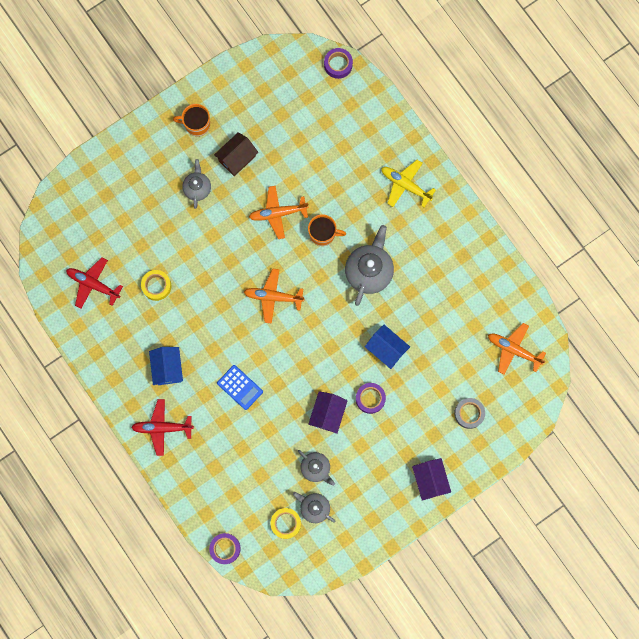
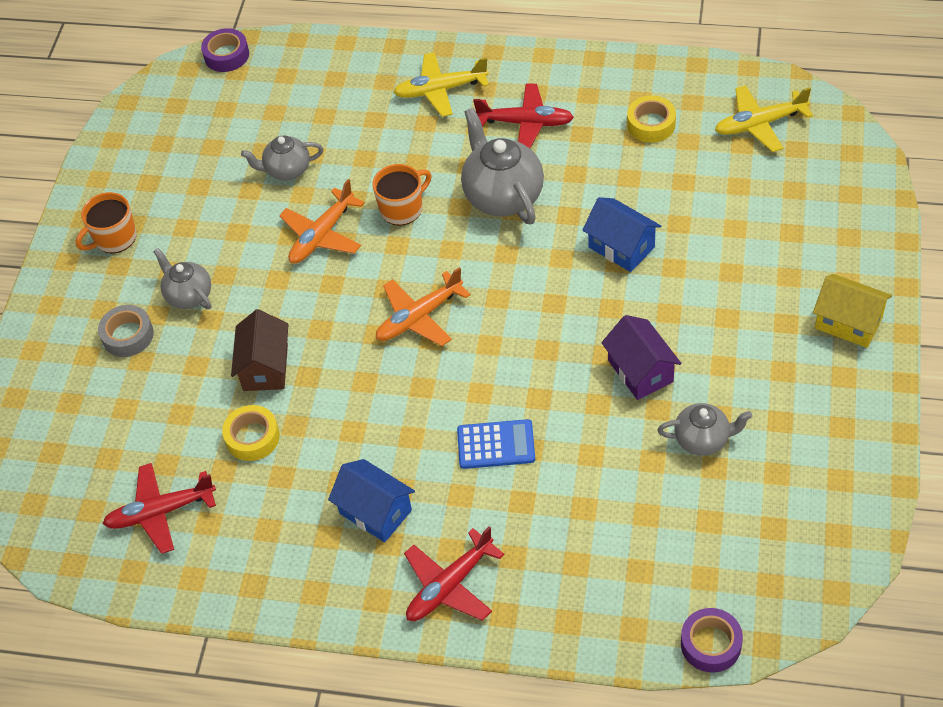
camera: 40 degrees left, 25 degrees down
brown house [214,132,258,176] -> brown house moved to [231,309,289,391]
yellow tape [270,508,301,539] -> yellow tape moved to [627,96,676,143]
grey teapot [293,492,336,523] -> grey teapot moved to [241,135,323,180]
purple tape [356,383,386,414] -> none
blue house [365,325,410,369] -> blue house turned 45 degrees clockwise [582,197,661,272]
purple house [412,458,451,501] -> yellow house [813,274,892,348]
grey tape [454,398,485,429] -> grey tape moved to [98,305,154,357]
orange plane [488,323,546,375] -> yellow plane [715,85,813,152]
none -> red plane [473,83,574,148]

